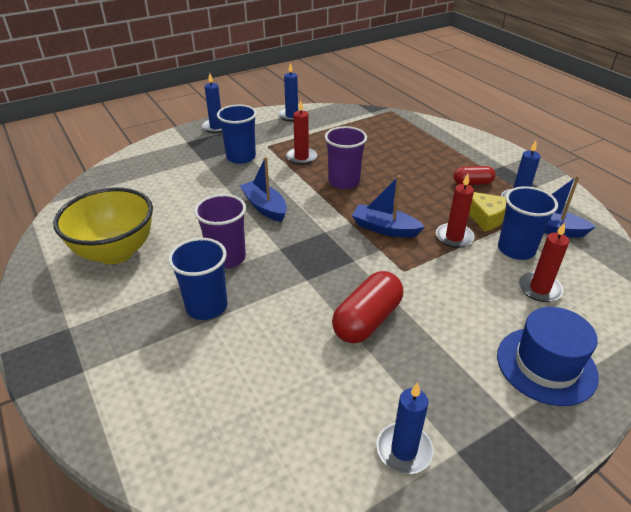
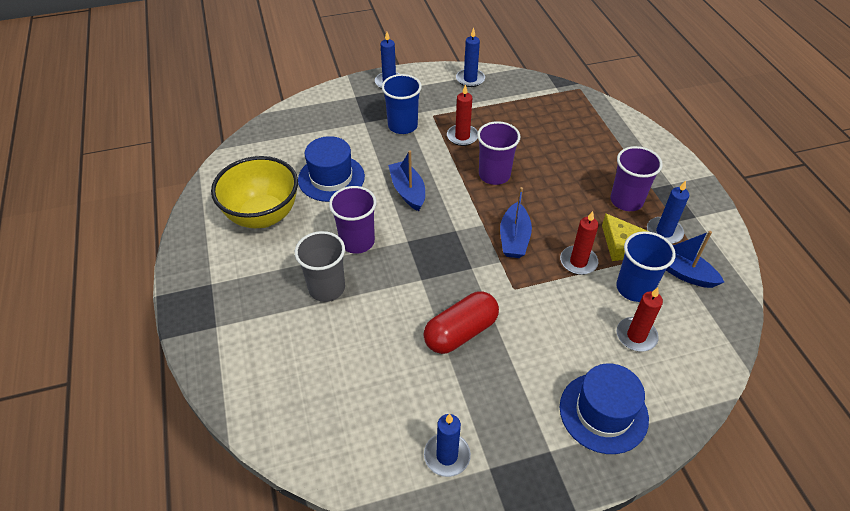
camera: 15 degrees right, 10 degrees up
blue cup [168,238,227,320] -> grey cup [295,231,345,302]
blue boat [352,175,425,238] -> blue boat turned 120 degrees counterclockwise [500,187,532,258]
red capsule [453,166,496,185] -> purple cup [610,146,663,211]
none -> blue hat [298,136,365,202]

